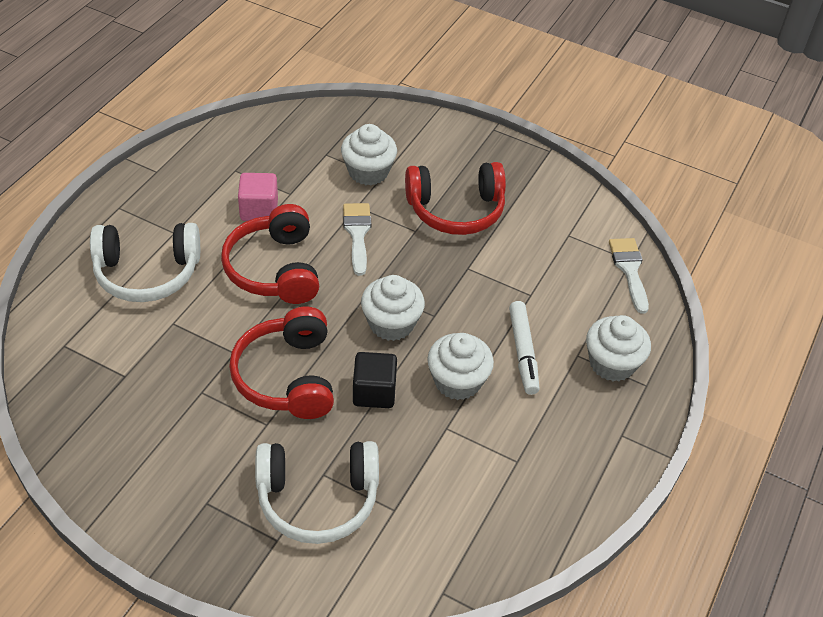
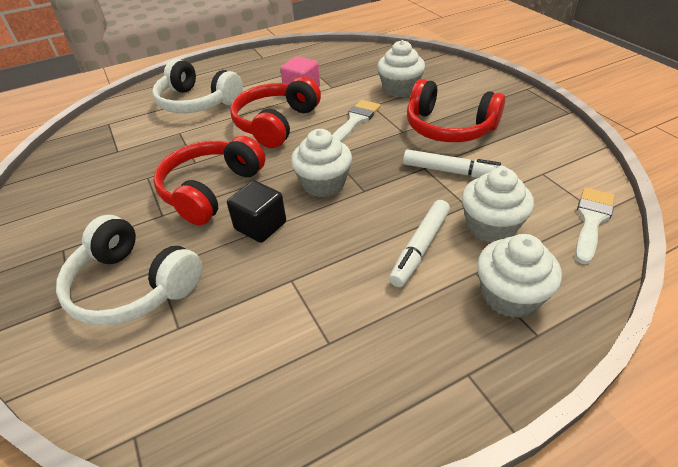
camera: 40 degrees right, 5 degrees down
white cupcake [427,333,494,400] -> white cupcake moved to [462,167,534,242]
none -> white marker [403,149,507,178]

